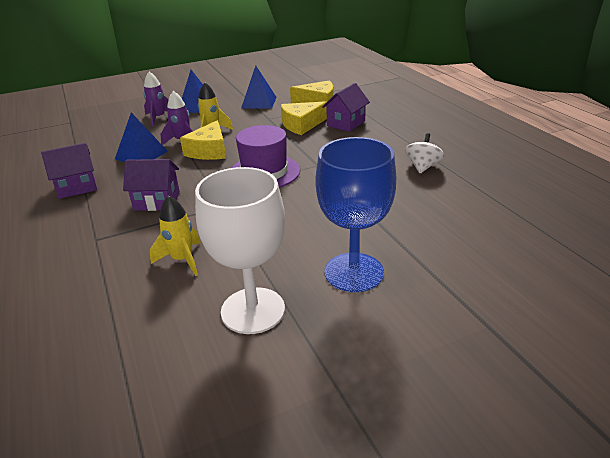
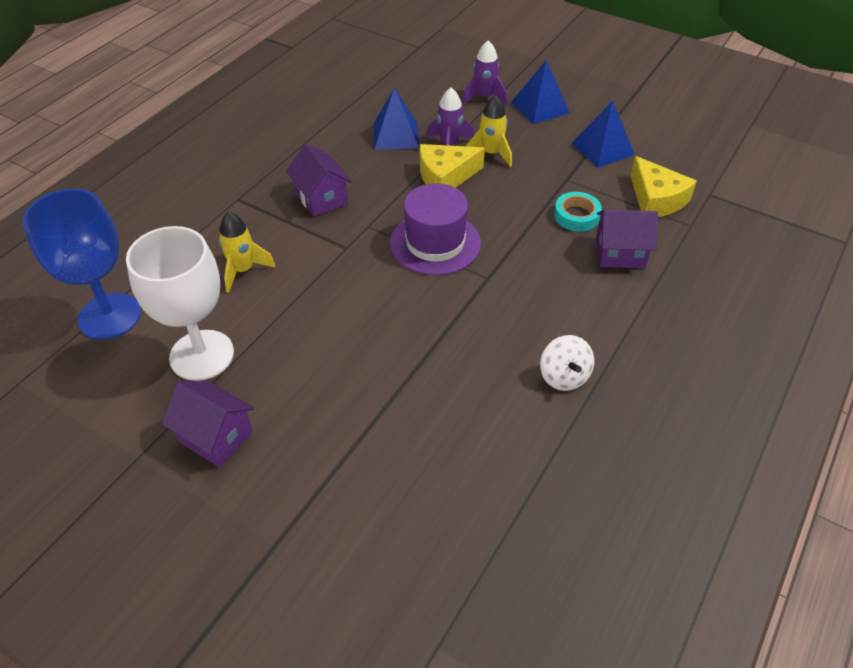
camera: 55 degrees right, 15 degrees up
purple house [41,143,97,199] -> purple house moved to [162,380,254,467]
yellow cheese [281,101,327,135] -> turquoise tape [554,192,602,232]
blue goblet [315,137,396,292] -> blue goblet moved to [23,189,141,340]
white spinning top [405,133,444,173] -> white spinning top turned 90 degrees clockwise [540,335,594,391]

